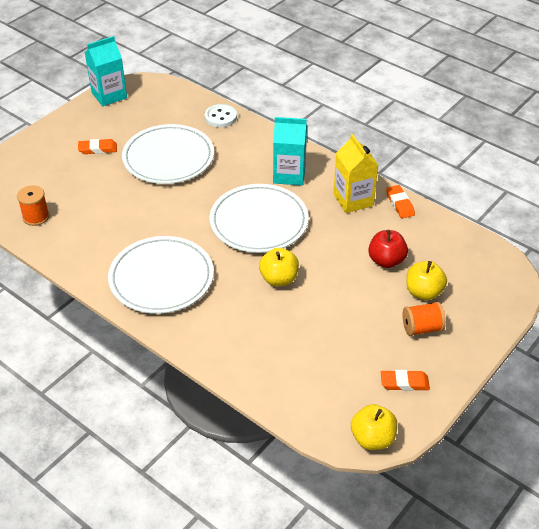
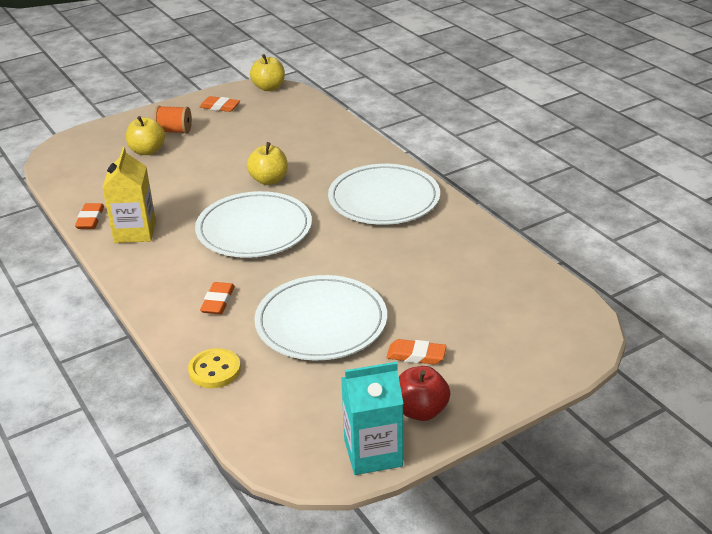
camera: 160 degrees left, 10 degrees down
orange spool [17,185,49,226] -> none
white button [205,104,237,127] -> yellow button [188,348,241,388]
turquoise carton [273,117,307,185] -> none
red apple [368,230,408,268] -> red apple moved to [399,366,450,421]
none -> orange eraser [200,282,235,314]

